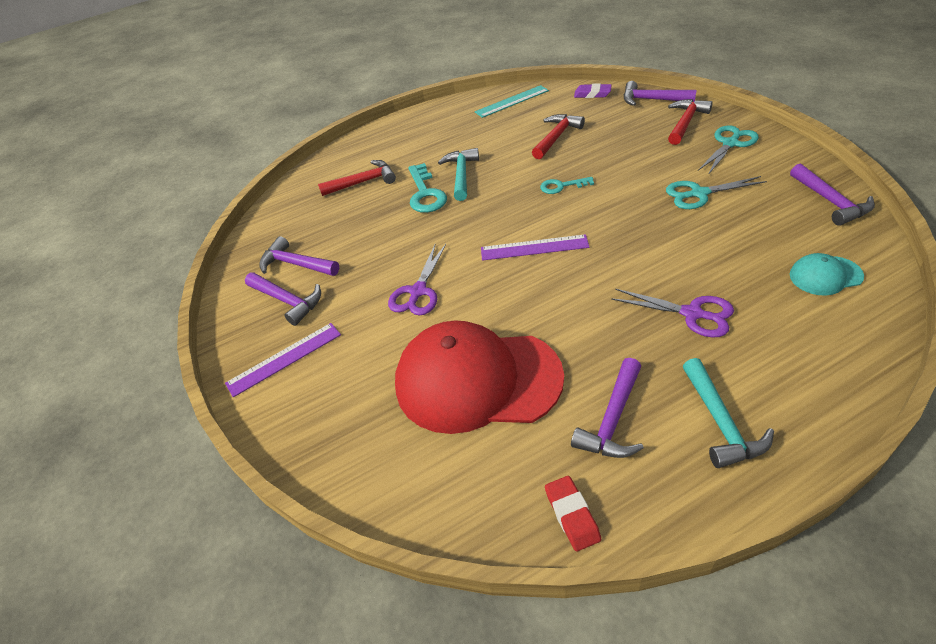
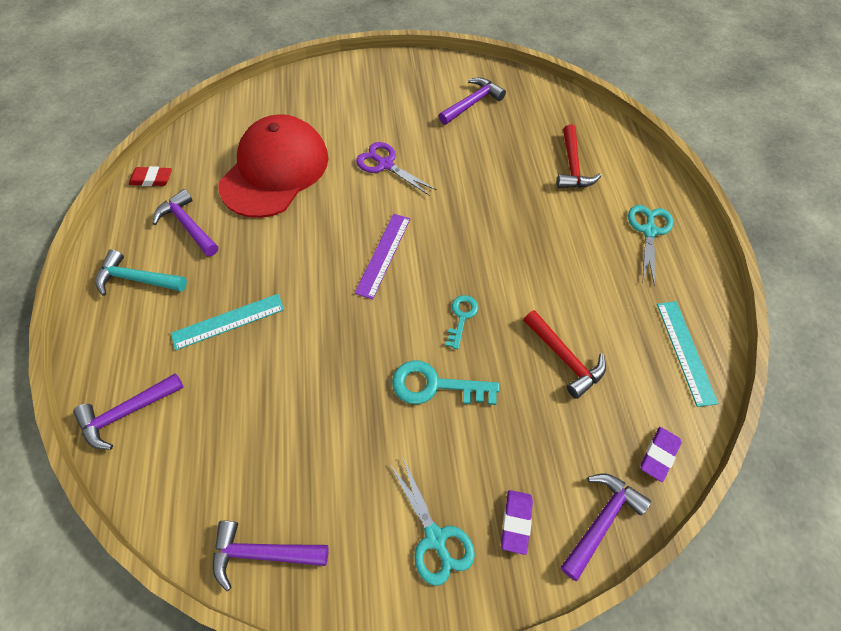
camera: 105 degrees right, 15 degrees up
purple ruler [225,323,341,397] -> none
purple hammer [245,272,321,326] -> purple hammer moved to [73,374,184,450]
turquoise key [408,163,447,213] -> turquoise key moved to [392,360,499,405]
turquoise hammer [438,148,479,201] -> none
purple scissors [611,289,734,338] -> turquoise ruler [171,294,284,350]
turquoise scissors [666,176,767,209] -> turquoise scissors moved to [628,205,673,286]
red hammer [668,99,713,145] -> purple eraser [501,490,533,555]
turquoise cap [790,253,864,296] -> none

